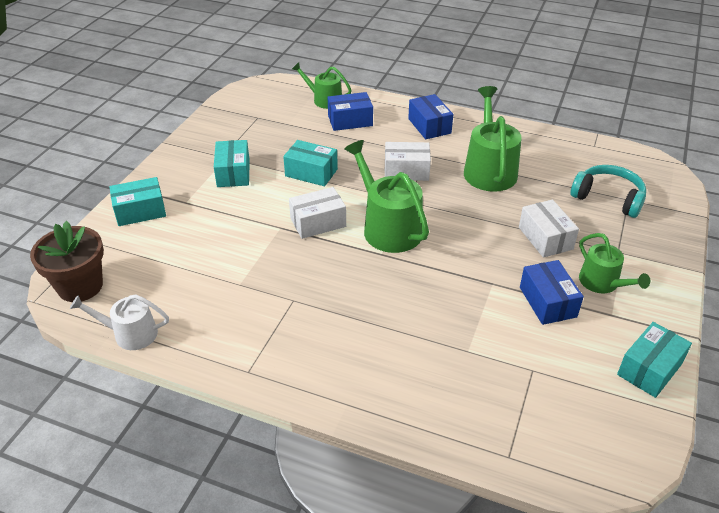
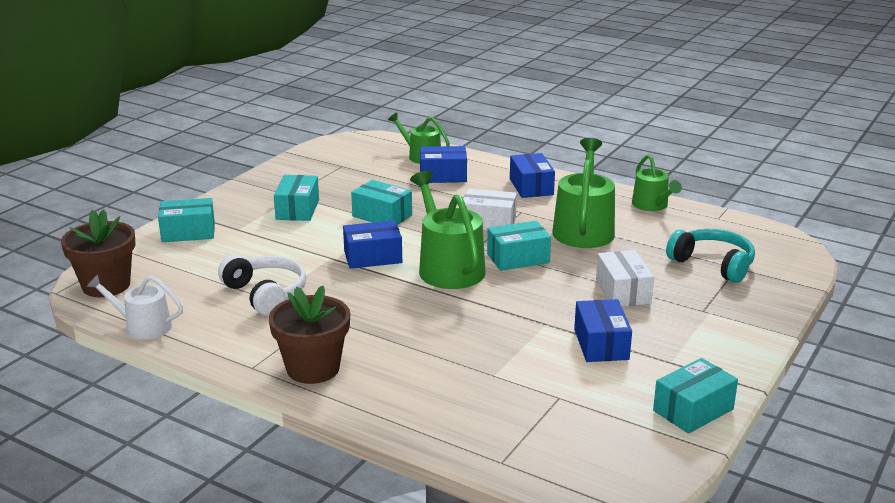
camera: 10 degrees right, 15 degrees down
white box [289,187,346,239] -> blue box [343,220,402,269]
green watering can [579,233,650,293] -> green watering can moved to [632,154,682,211]
none -> white headphones [218,255,306,315]
none -> brown flower pot [269,285,350,384]
none -> turquoise box [487,221,551,271]

